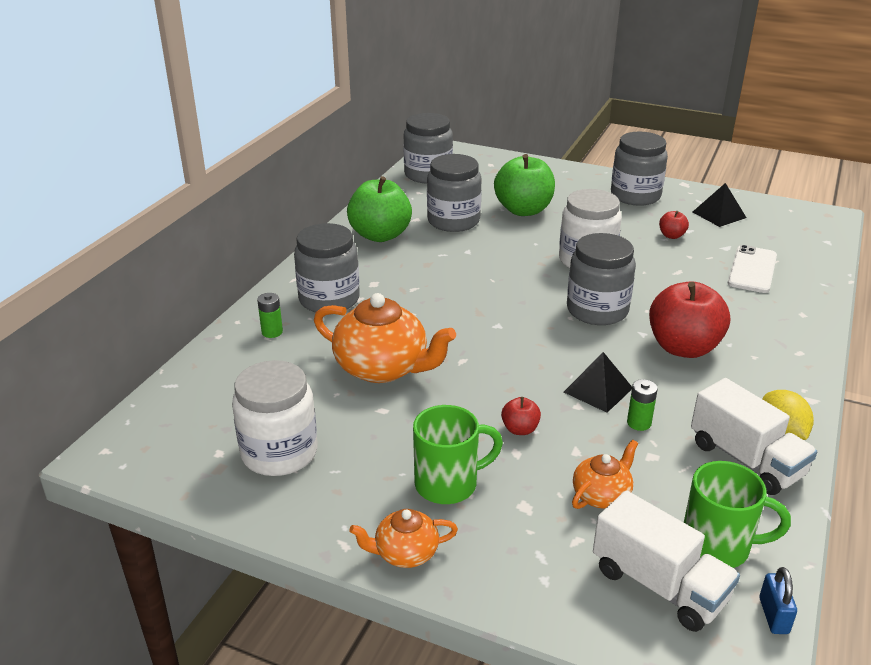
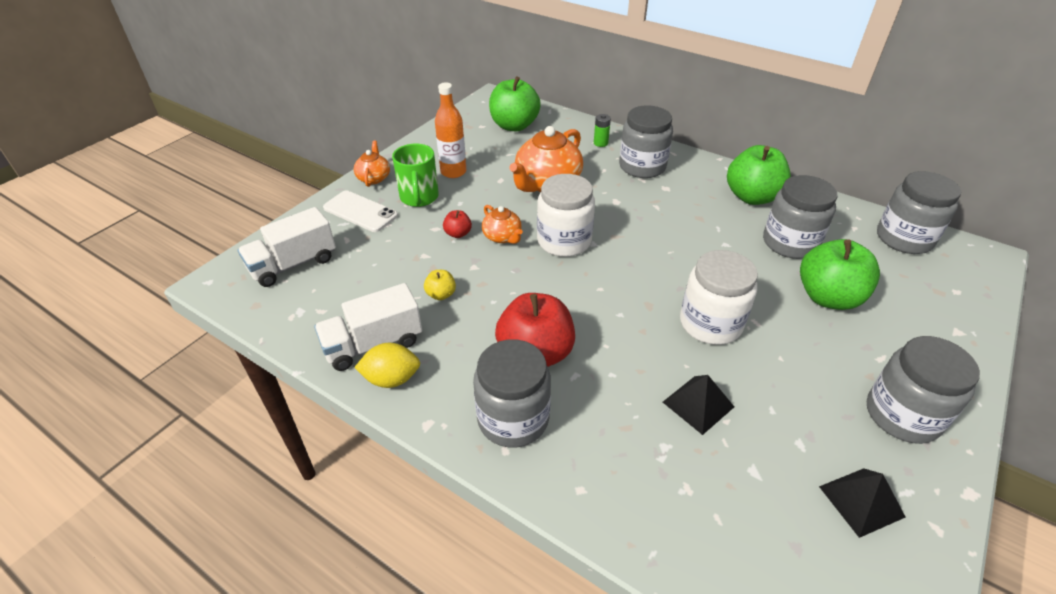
camera: 100 degrees right, 10 degrees up
white jar [232,360,317,476] -> white jar moved to [537,174,595,257]
black pyramid [564,352,632,413] -> black pyramid moved to [663,375,734,435]
grey jar [567,233,636,325] -> grey jar moved to [473,339,551,447]
orange teapot [572,440,638,509] -> orange teapot moved to [482,205,523,244]
green battery [627,379,658,431] -> yellow apple [424,270,456,300]
red apple [659,211,689,239] -> none
green mug [684,461,791,568] -> none
white phone [728,245,777,293] -> white phone moved to [323,191,398,232]
blue padlock [759,567,797,634] -> none
none -> orange bottle [435,82,466,178]
none -> green apple [489,76,541,131]

